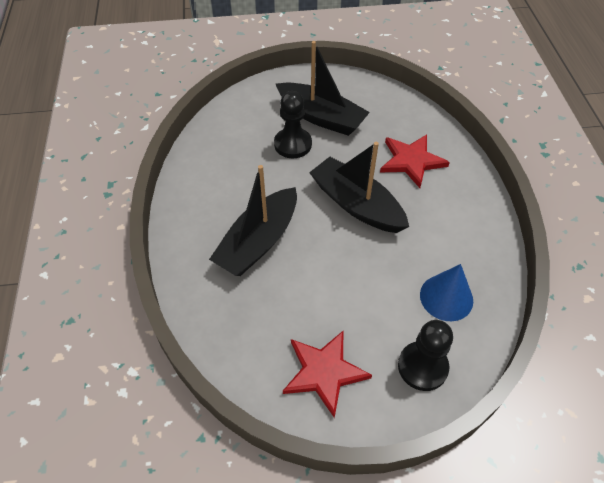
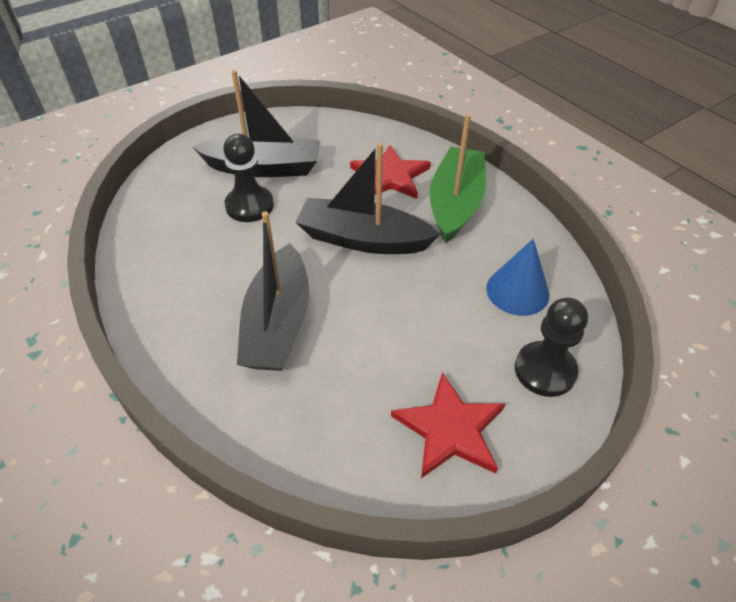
camera: 30 degrees left, 5 degrees down
none -> green boat [429,114,486,243]

